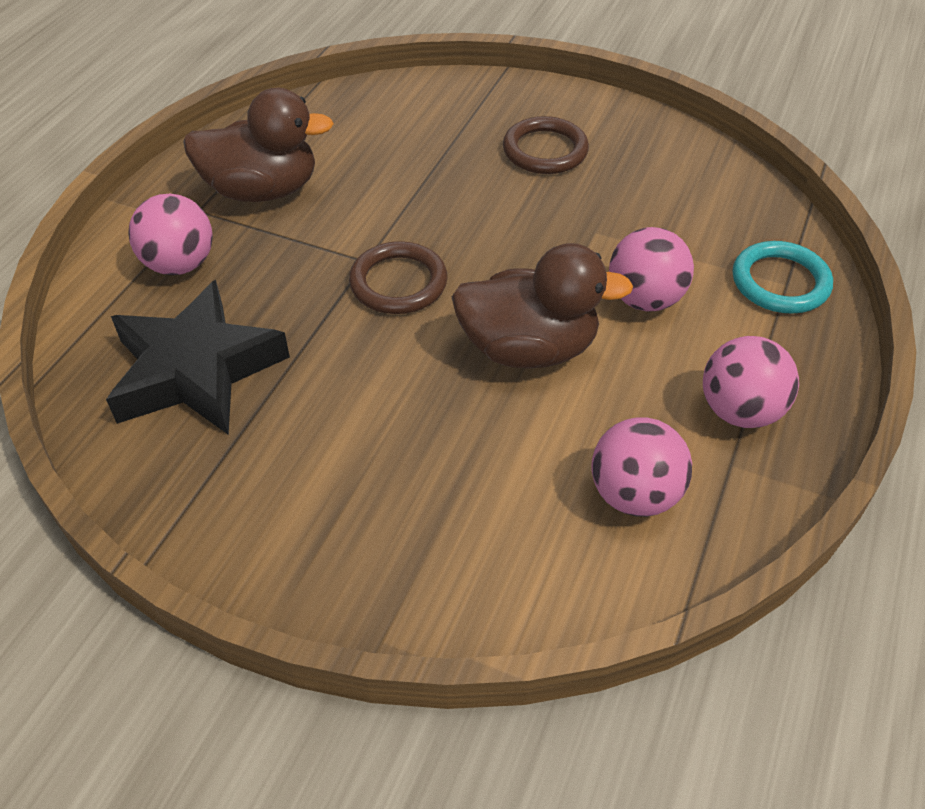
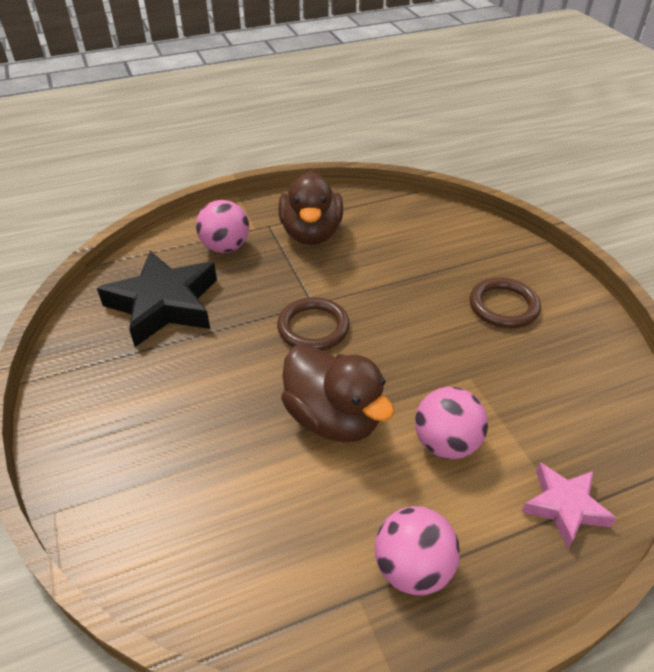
camera: 45 degrees right, 5 degrees down
brown duck [183,88,334,202] -> brown duck turned 45 degrees clockwise [278,171,343,245]
pink ball [592,417,692,517] -> none
turquoise ring [733,241,833,313] -> pink star [521,463,617,548]

